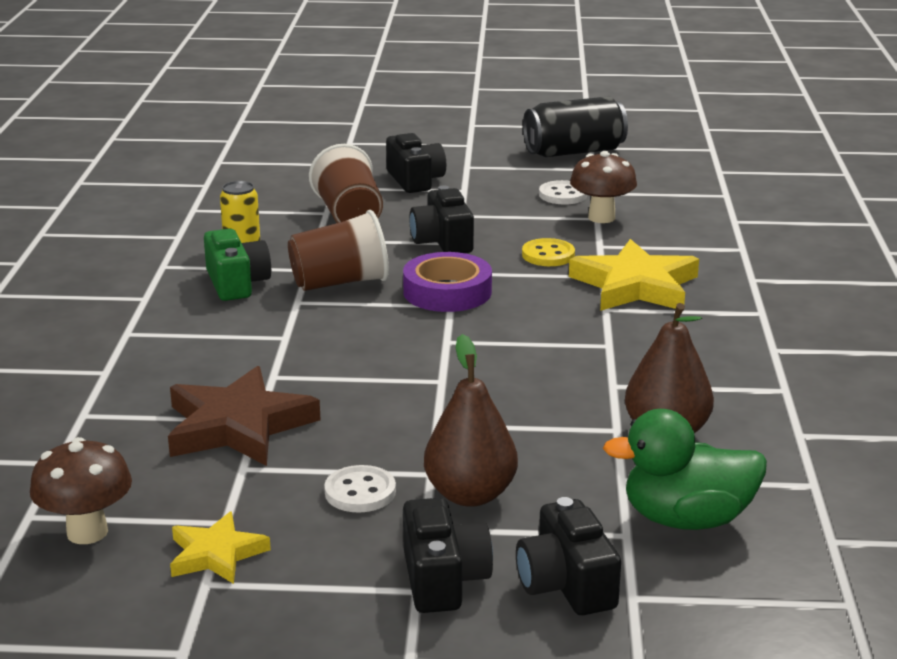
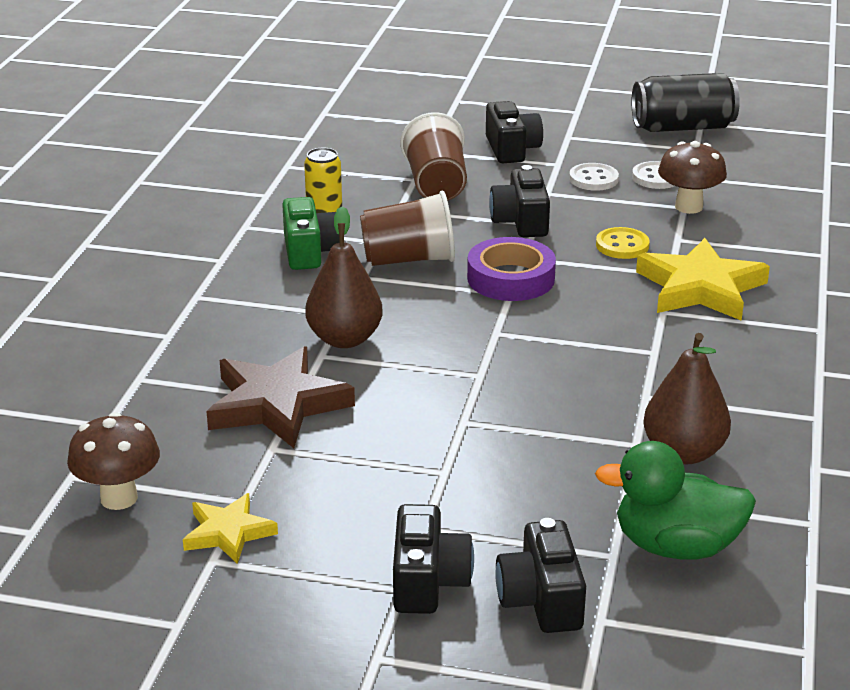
camera: 10 degrees right, 5 degrees up
white button [324,465,396,513] -> white button moved to [569,163,619,191]
brown pear [424,334,518,507] -> brown pear moved to [305,206,383,348]

